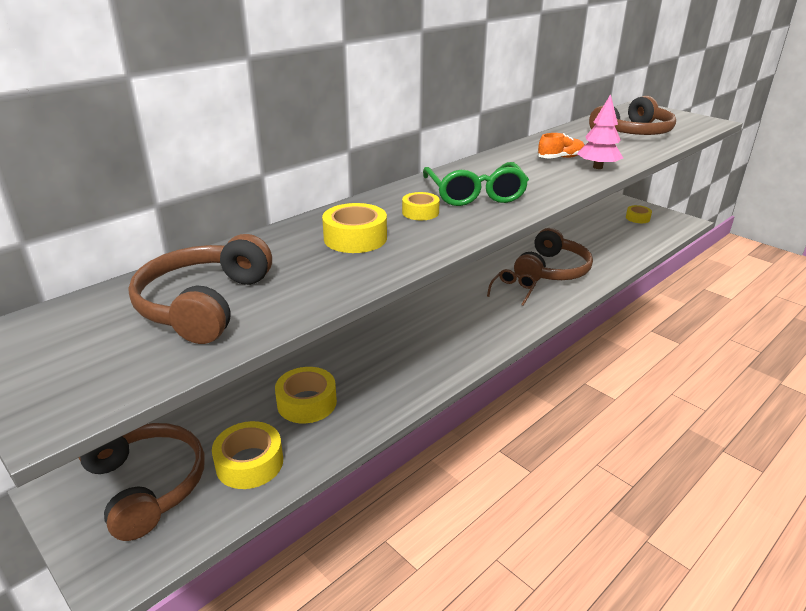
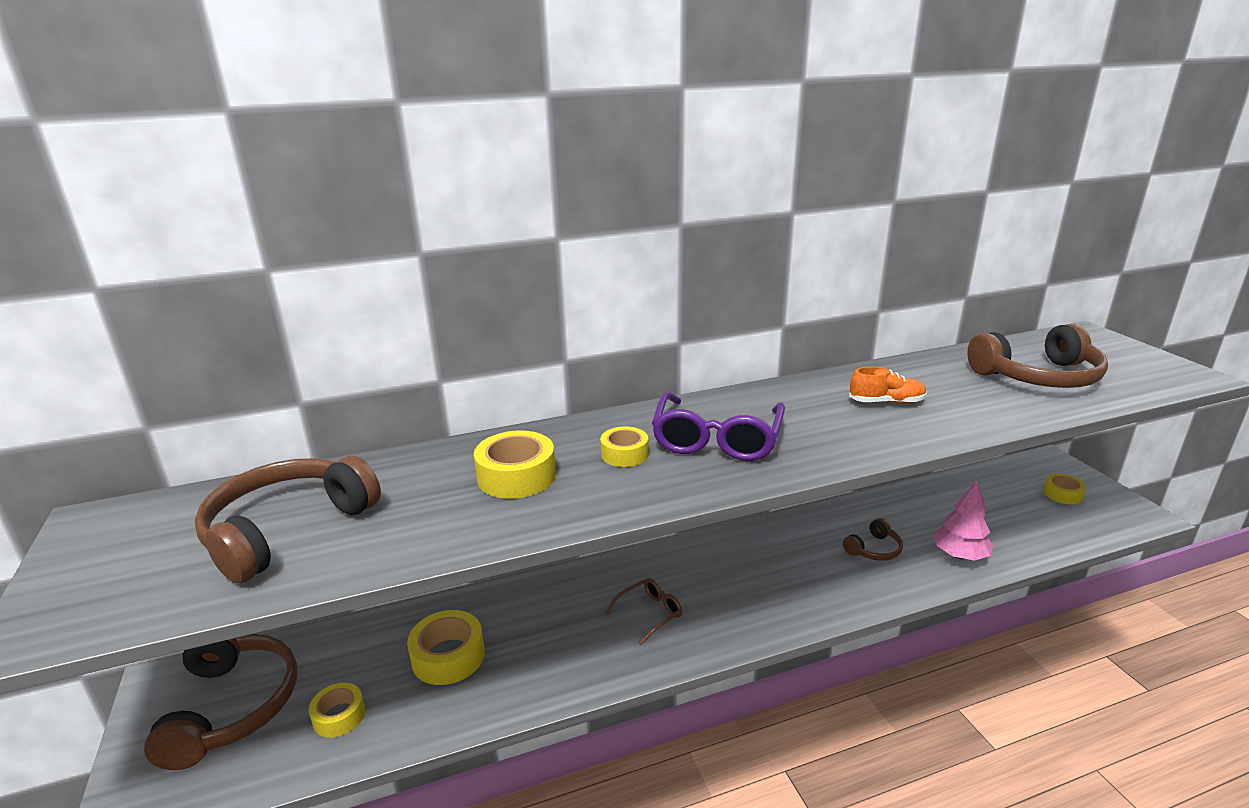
camera: 25 degrees right, 5 degrees down
yellow tape [212,421,283,489] -> yellow tape [309,683,365,738], size x0.64
green glasses [423,162,529,206] -> purple glasses [652,392,785,461]
brown glasses [487,269,537,306] -> brown glasses moved to [606,578,682,645]
brown headphones [514,228,593,281] -> brown headphones [843,518,903,561], size x0.49
pink tree [577,94,623,169] -> pink tree moved to [933,481,993,561]

